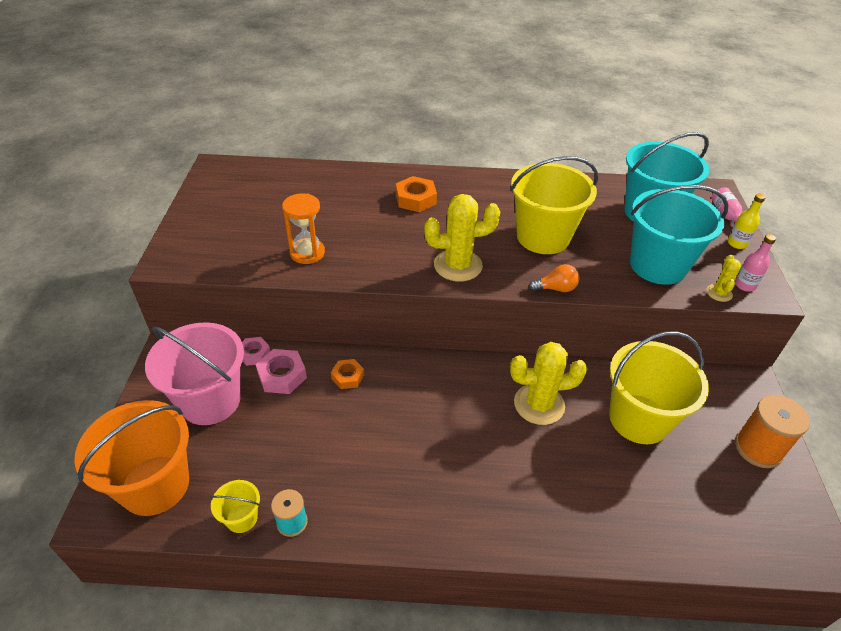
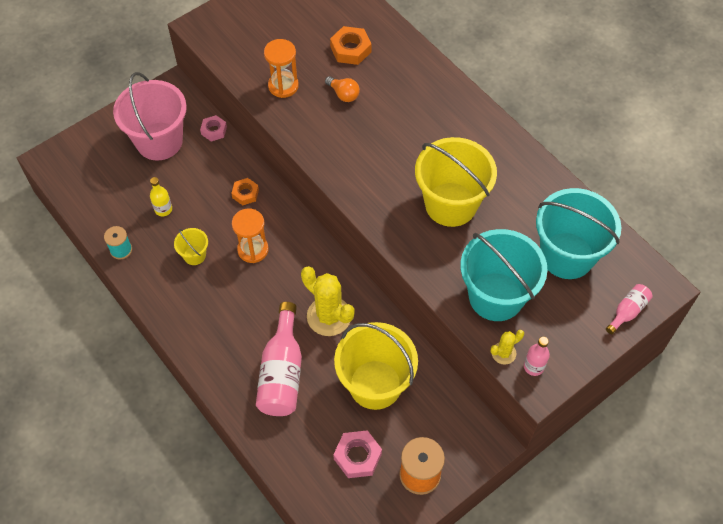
camera: 50 degrees right, 15 degrees up
orange bucket [74,400,189,516] -> none
yellow bucket [210,480,260,533] -> yellow bucket moved to [174,228,208,265]
pink nut [255,349,307,394] -> pink nut moved to [333,430,382,478]
orange nut [396,176,437,212] -> orange nut moved to [330,26,372,65]
yellow cactus [424,194,500,282] -> none
orange light bulb [529,264,580,292] -> orange light bulb moved to [325,76,360,102]
yellow bottle [728,193,766,249] -> yellow bottle moved to [150,177,172,217]
none -> orange hourglass [232,209,269,263]
none -> pink bottle [256,302,302,416]

